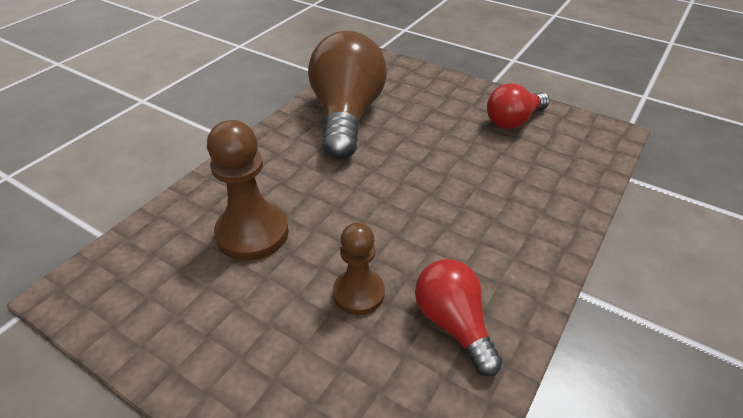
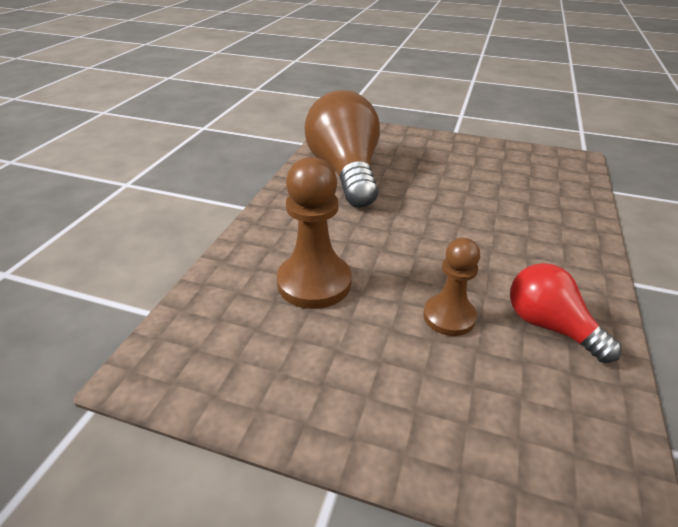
camera: 15 degrees left, 5 degrees down
red light bulb [487,83,550,129] -> none

